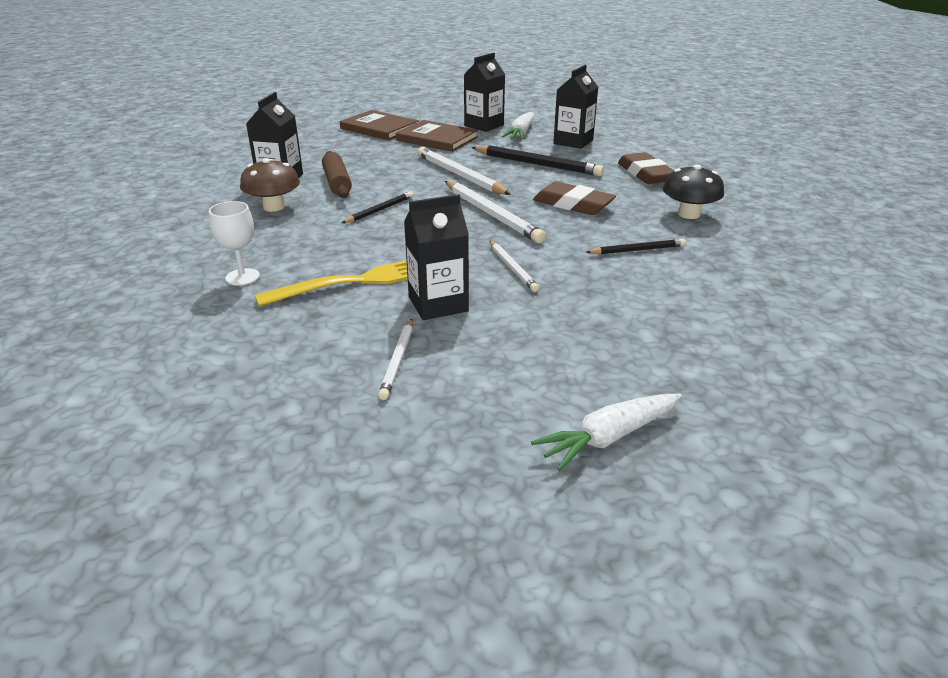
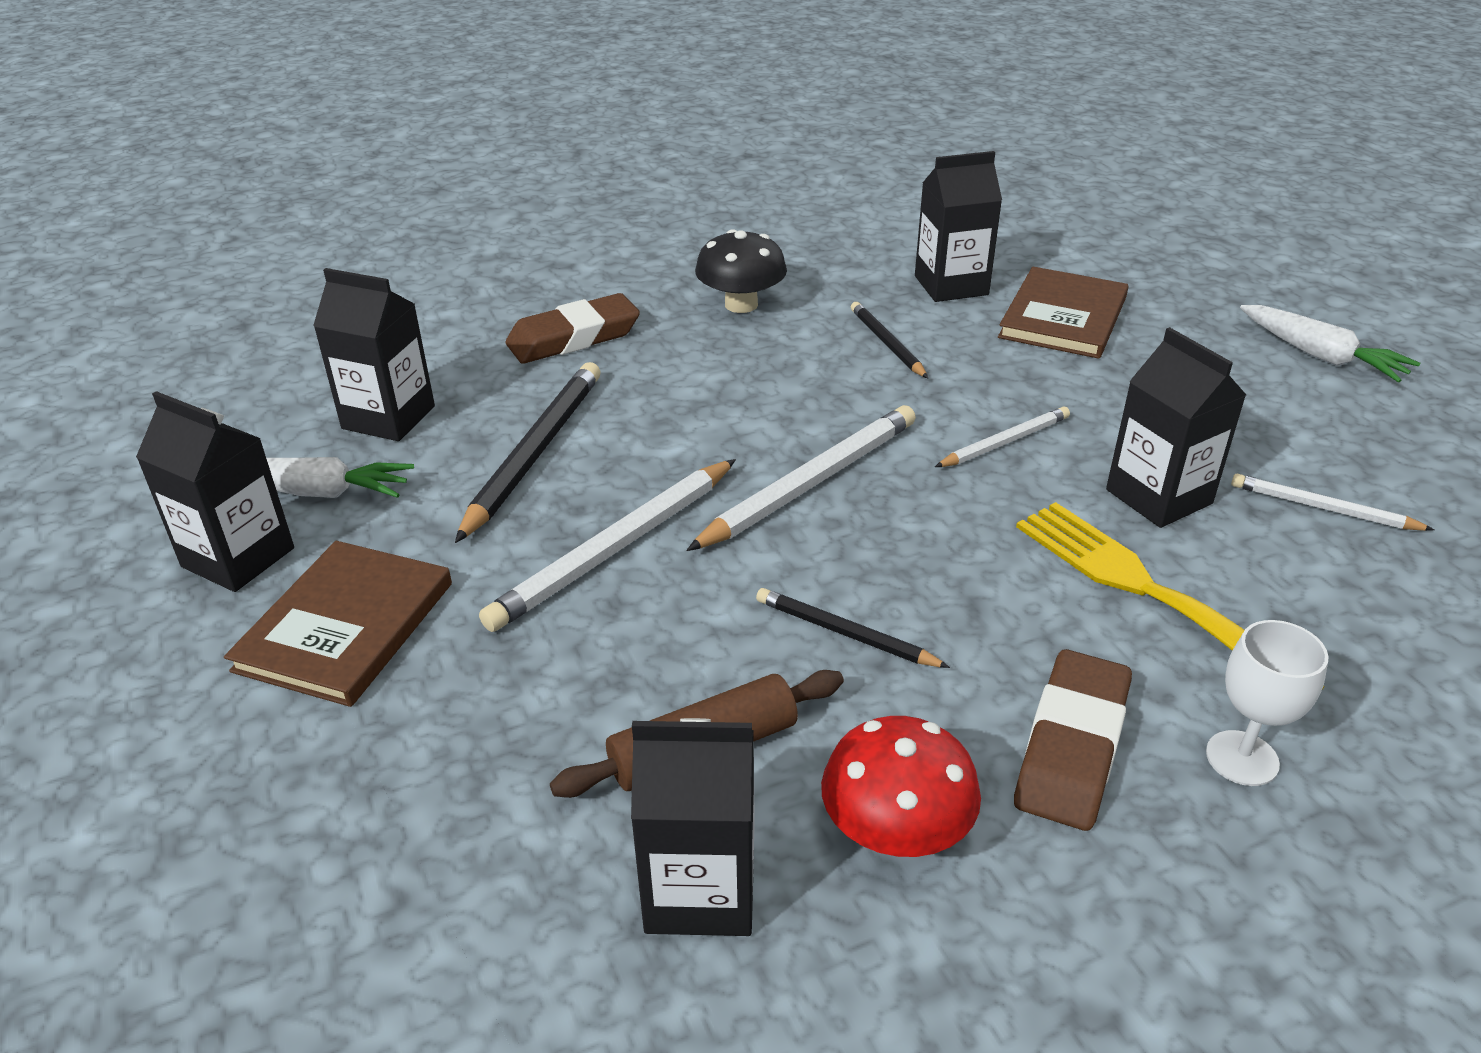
camera: 100 degrees left, 5 degrees up
brown mushroom [240,158,300,212] -> red mushroom [821,716,981,857]
brown book [340,110,419,140] -> brown book moved to [998,267,1128,359]
white pencil [378,319,413,400] -> white pencil turned 150 degrees counterclockwise [1231,474,1434,531]
brown eraser [533,181,616,215] -> brown eraser moved to [1014,649,1132,831]
none -> black carton [915,151,1002,302]

